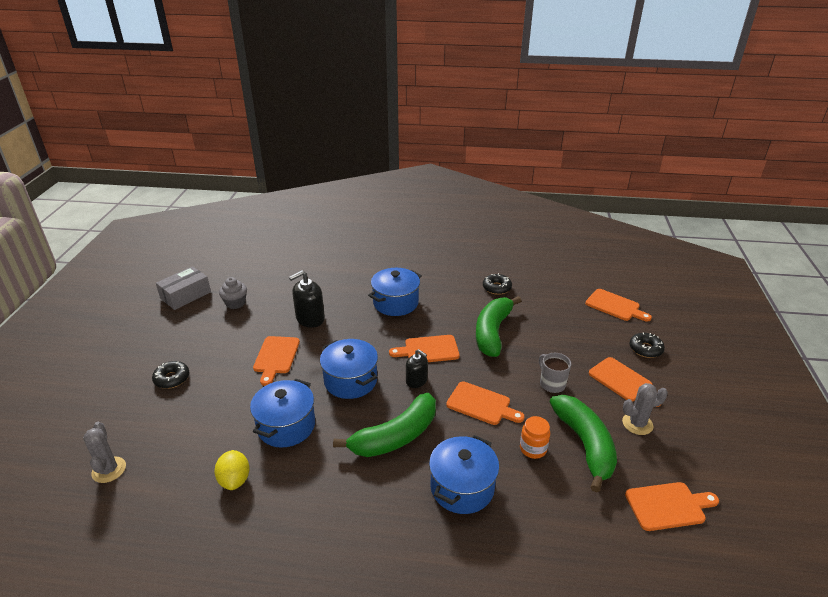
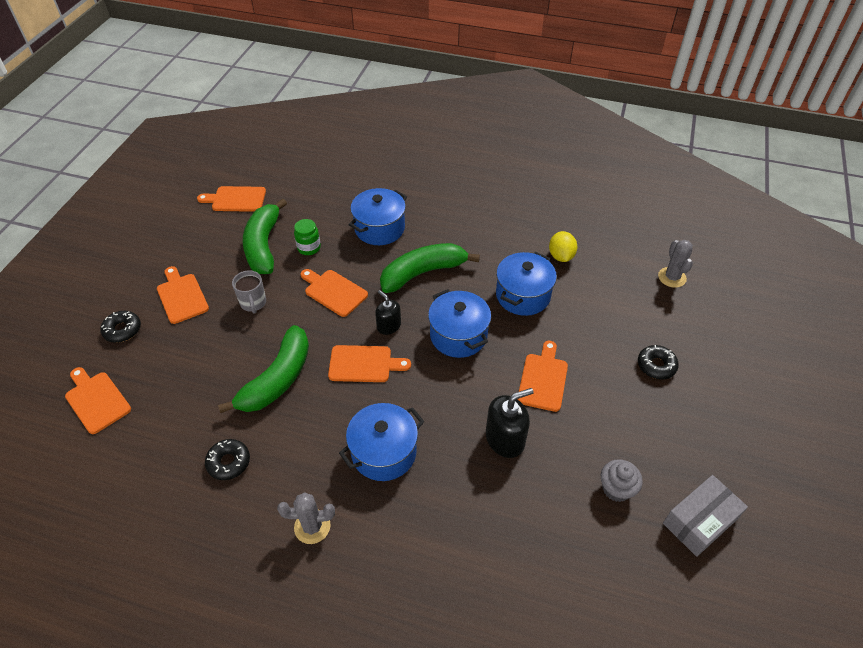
camera: 170 degrees left, 15 degrees up
orange jar [520,416,550,459] -> green jar [294,219,321,255]
grey cactus [622,383,668,435] -> grey cactus moved to [277,492,335,544]

